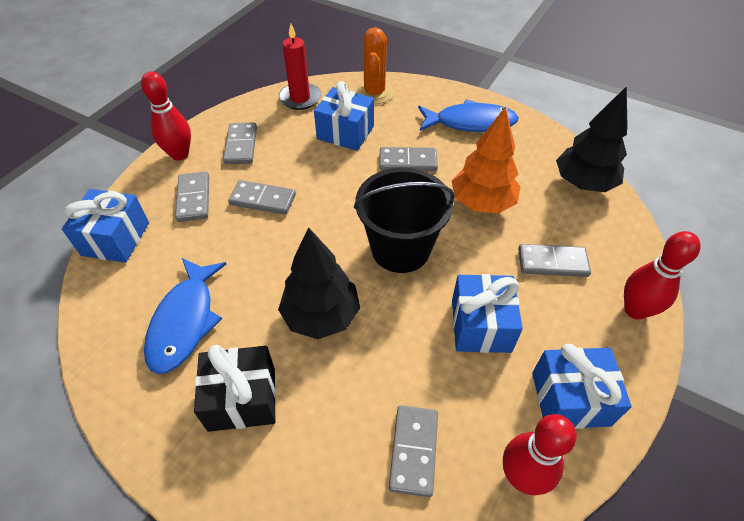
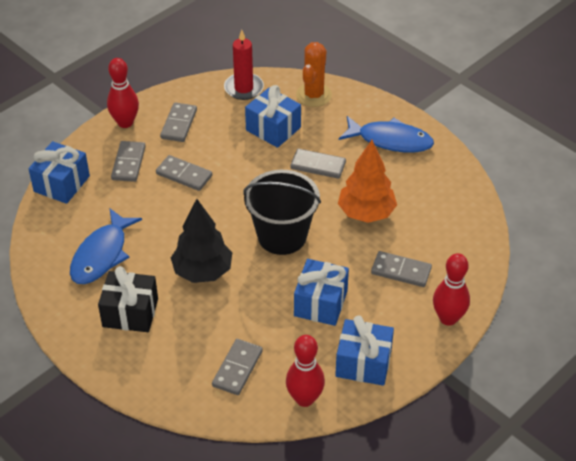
camera: 15 degrees right, 5 degrees down
black tree [556,86,628,192] -> none

